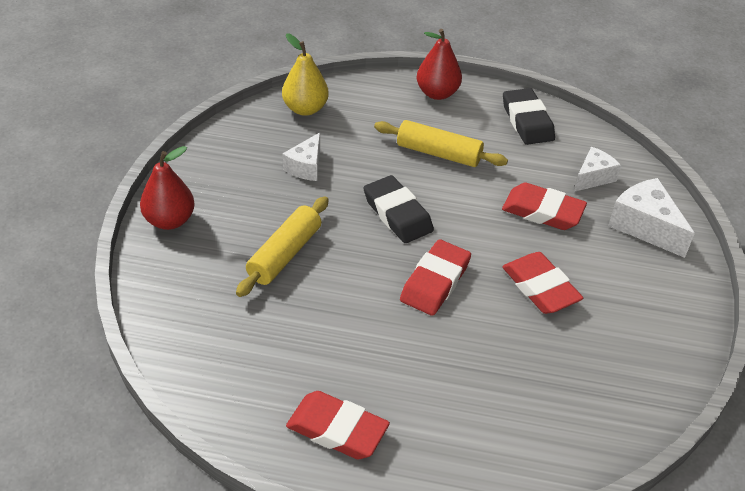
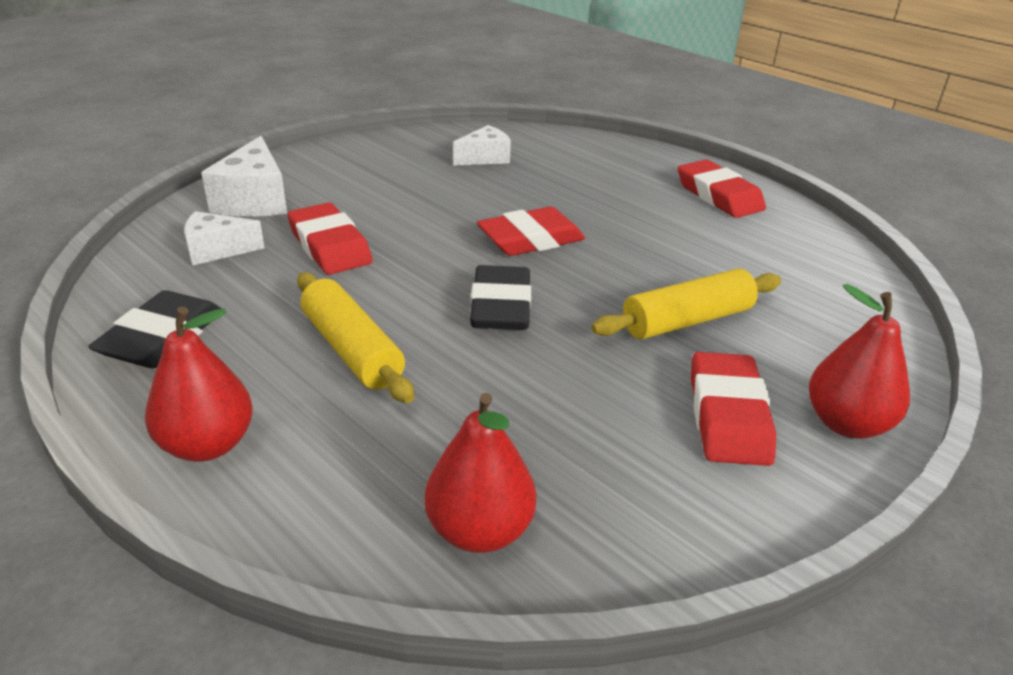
camera: 145 degrees left, 10 degrees down
yellow pear [282,33,329,116] -> red pear [425,393,536,553]
white cheese [282,132,320,181] -> white cheese moved to [453,125,511,166]
red eraser [502,252,583,314] -> red eraser moved to [691,352,776,466]

